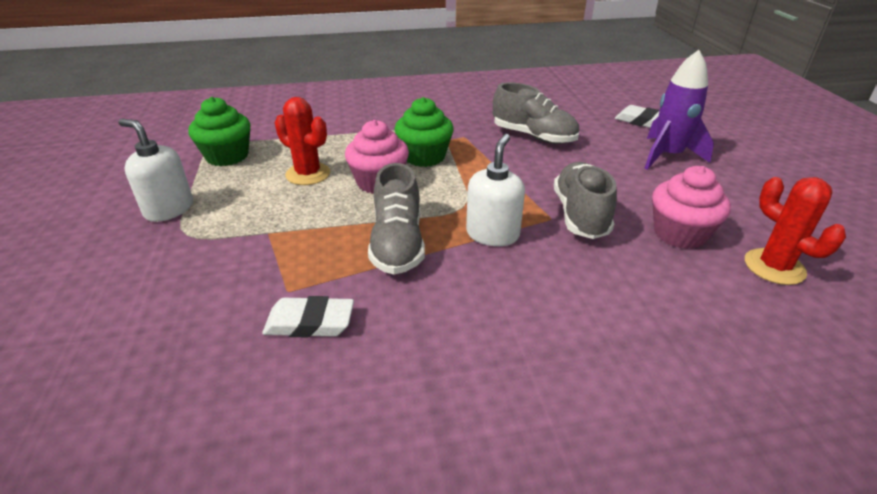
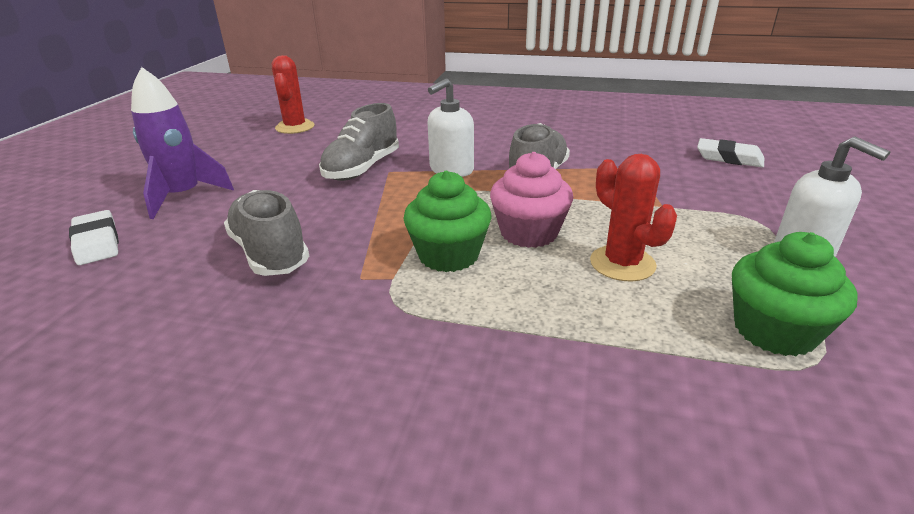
camera: 155 degrees left, 5 degrees down
white eraser [262,296,354,338] -> white eraser moved to [697,138,764,167]
pink cupcake [652,166,731,249] -> none

